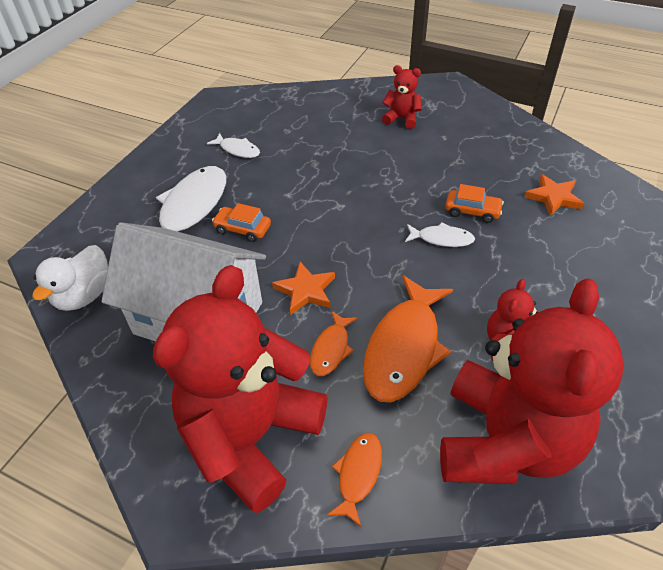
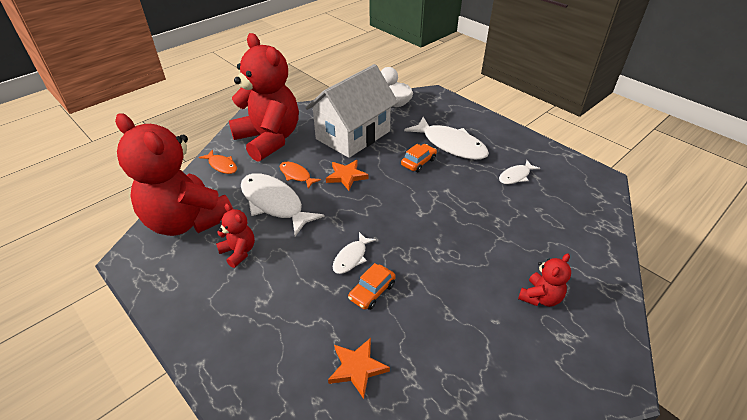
camera: 110 degrees right, 5 degrees down
orange fish [363,275,453,403] -> white fish [241,173,325,236]

